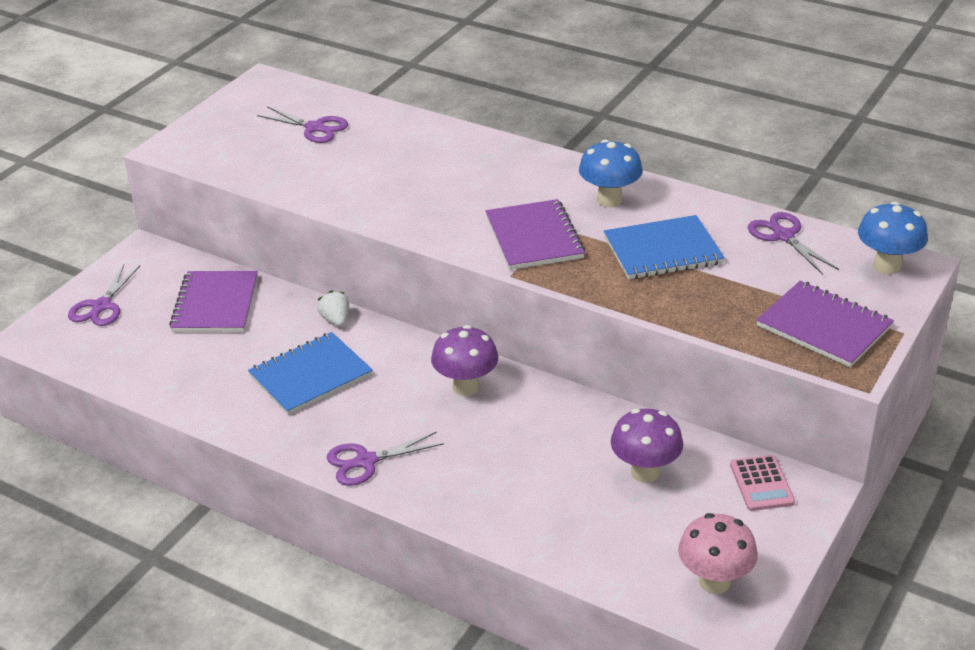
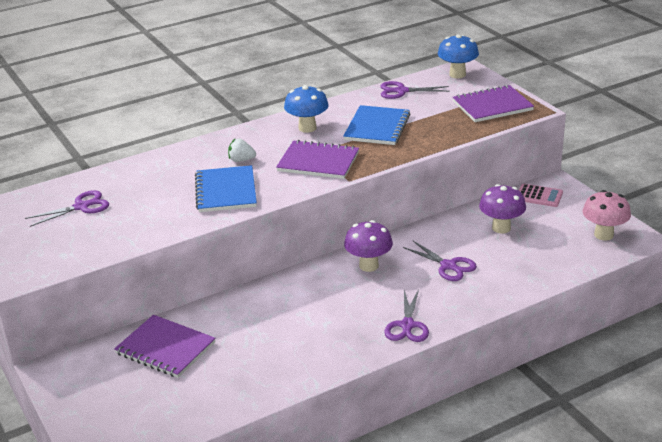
camera: 60 degrees left, 5 degrees down
purple scissors [68,265,140,326] -> purple scissors moved to [403,240,477,281]
blue notebook [248,332,373,415] -> blue notebook moved to [195,165,257,212]
white strawberry [318,290,349,327] -> white strawberry moved to [228,138,256,162]

